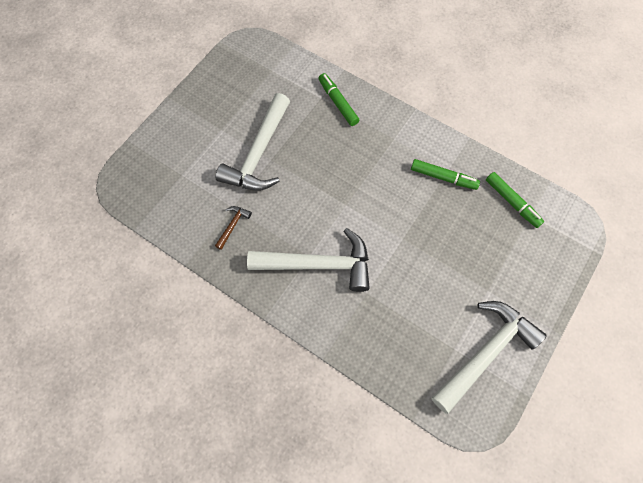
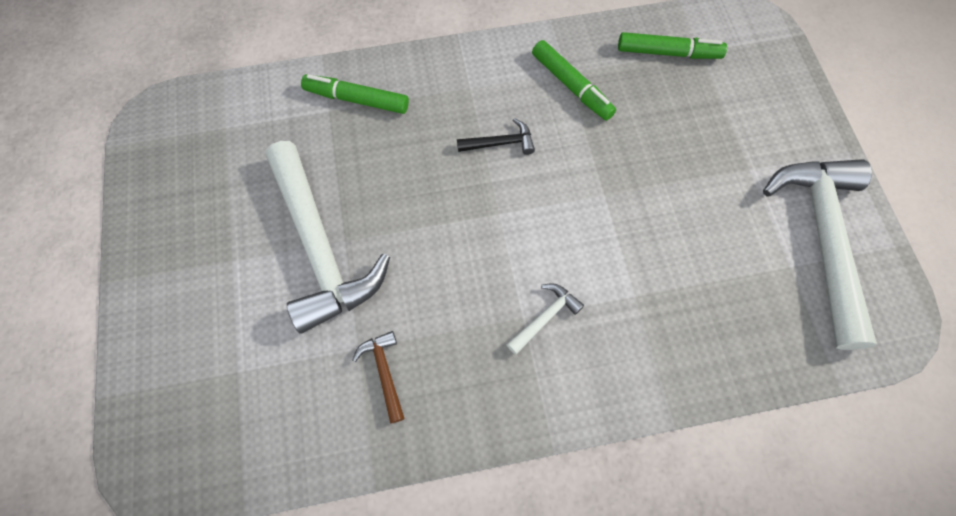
camera: 45 degrees left, 0 degrees up
white hammer [247,228,370,292] -> white hammer [506,283,584,354], size x0.41
green marker [411,159,480,190] -> green marker turned 75 degrees clockwise [532,40,616,121]
none -> black hammer [457,118,535,155]

